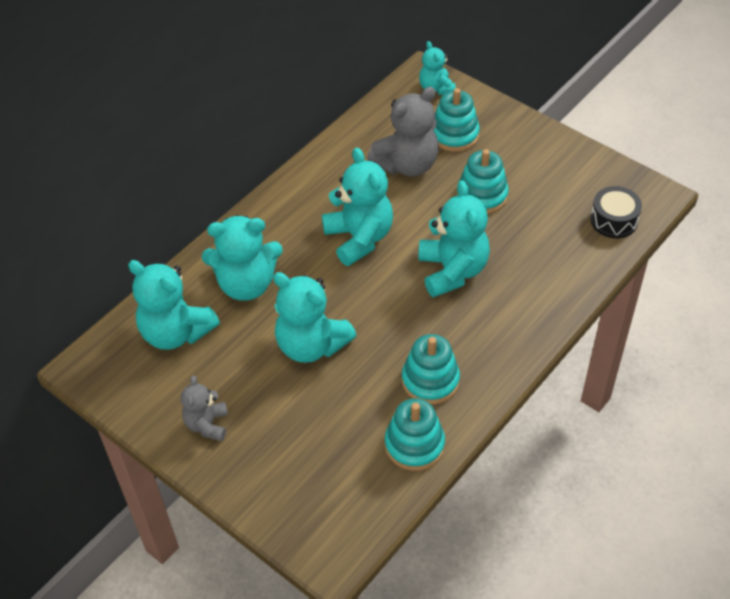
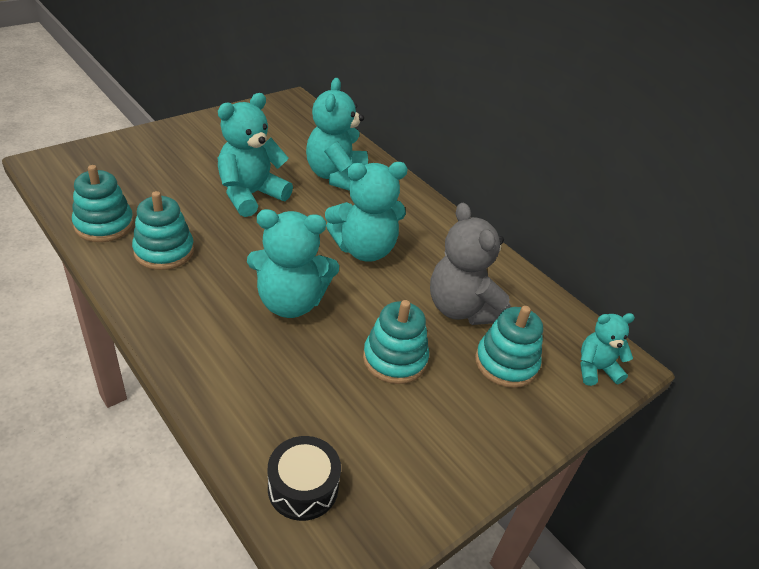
camera: 95 degrees right, 10 degrees down
turquoise teddy bear [128,260,220,350] -> none
grey teddy bear [181,375,228,441] -> none

